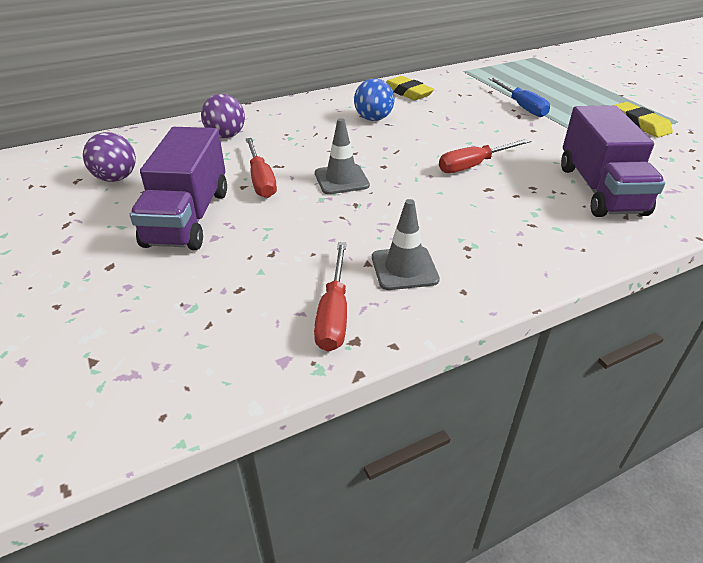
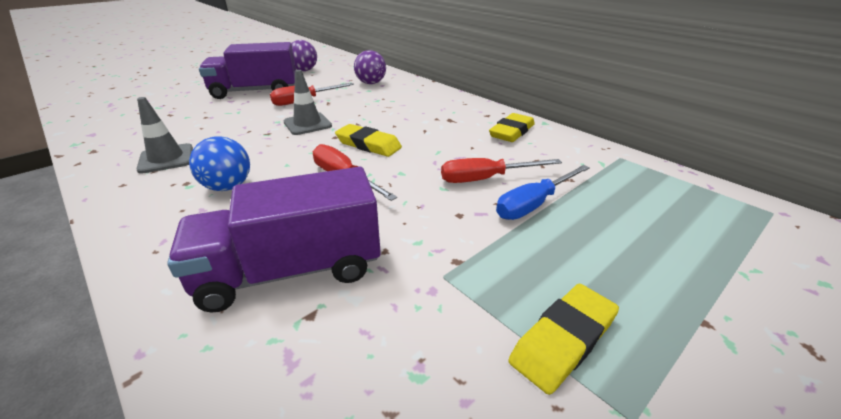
camera: 75 degrees right, 5 degrees down
red screwdriver [314,242,347,352] -> red screwdriver moved to [441,158,562,183]
blue ball [354,78,395,121] -> blue ball moved to [189,136,250,191]
none -> yellow eraser [335,124,402,157]

